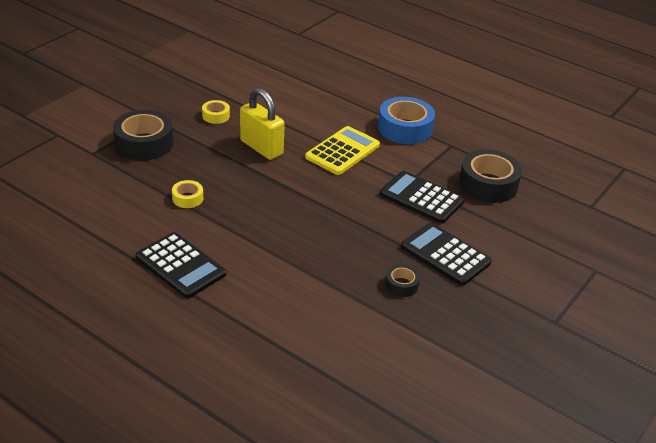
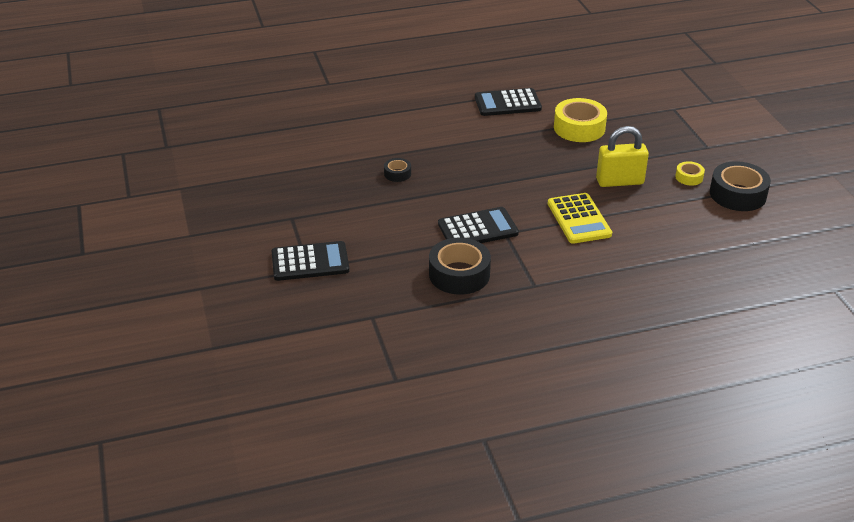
camera: 130 degrees right, 0 degrees up
black tape [113,110,173,160] -> black tape moved to [710,161,771,211]
yellow tape [172,180,203,208] -> yellow tape [554,98,607,142], size x2.00
blue tape [378,97,435,144] -> none
black calculator [401,223,492,286] -> black calculator moved to [272,241,350,281]

